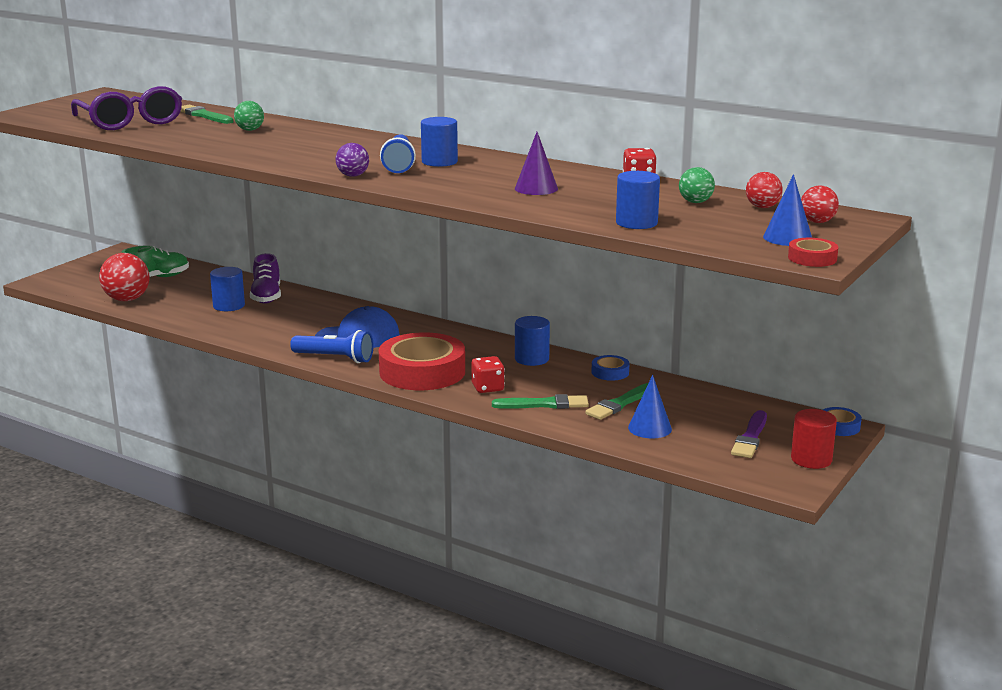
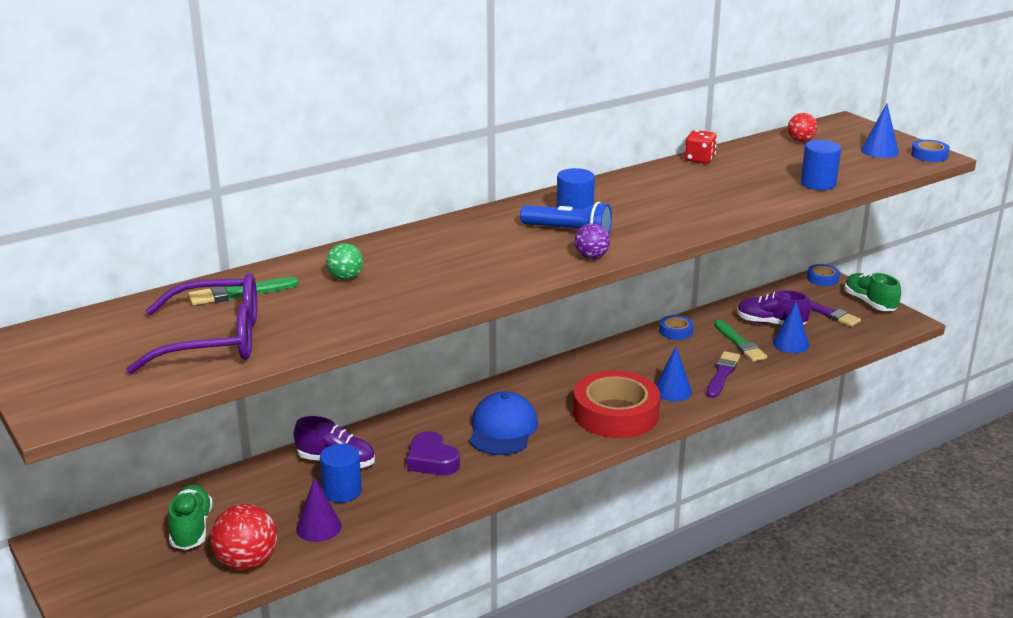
camera: 65 degrees left, 5 degrees up
blue flashlight [290,330,374,363] -> none
red dice [471,356,505,393] -> blue cone [656,347,692,401]
green brush [492,394,589,409] -> purple brush [706,351,740,398]
purple cone [515,132,558,195] -> purple cone moved to [296,477,342,542]
blue cylinder [515,316,550,366] -> none
green ball [679,167,715,203] -> none
red tape [788,238,838,267] -> blue tape [911,140,950,162]
red cylinder [791,409,837,469] -> green shoe [844,273,901,311]
red ball [801,185,839,223] -> none
none -> purple heart [407,431,460,475]
none -> purple shoe [737,290,811,325]

